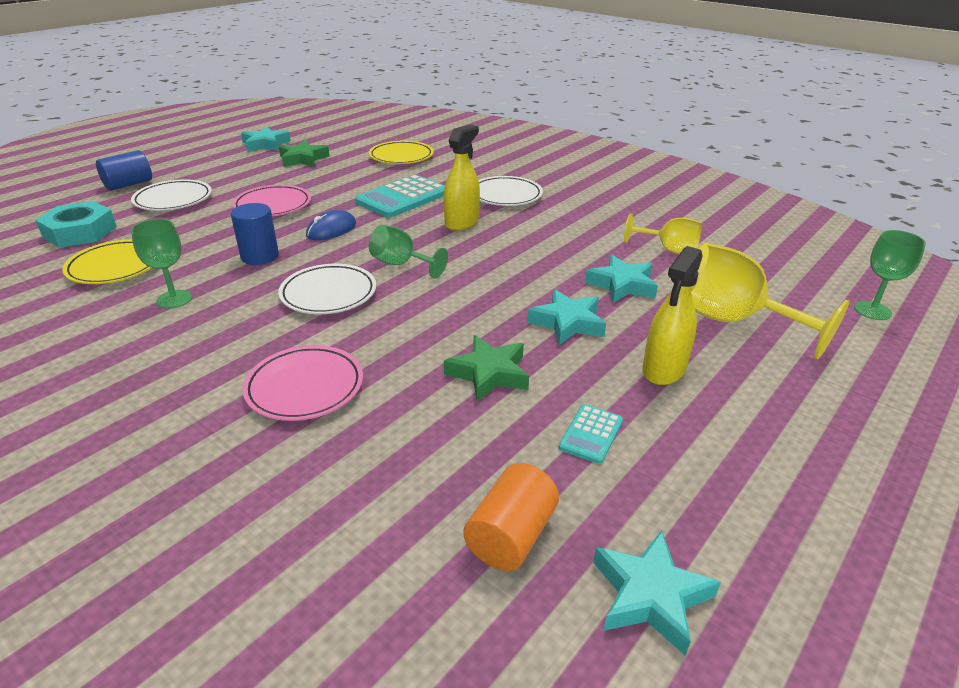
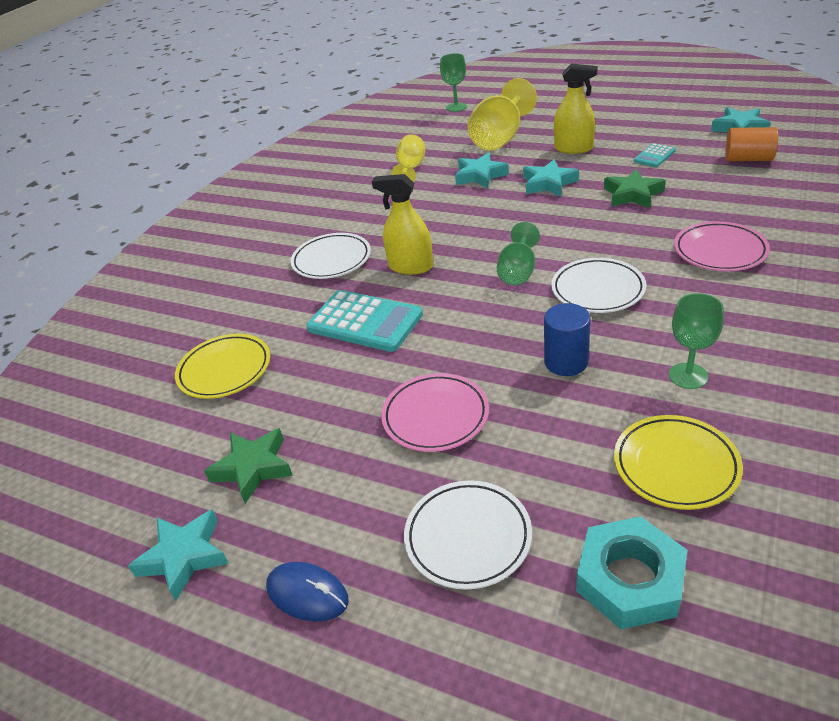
camera: 100 degrees left, 5 degrees up
blue cylinder [96,150,152,191] -> none
blue mouse [306,210,356,240] -> blue mouse moved to [266,562,349,622]
turquoise calculator [559,404,623,464] -> turquoise calculator turned 120 degrees clockwise [634,143,676,167]

